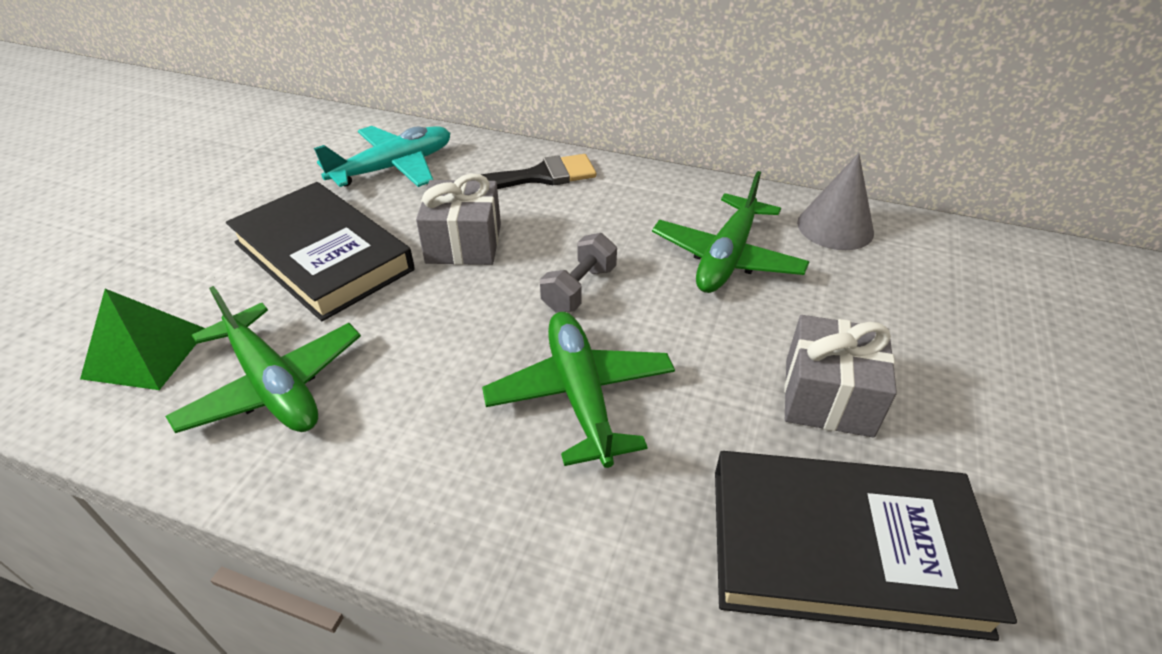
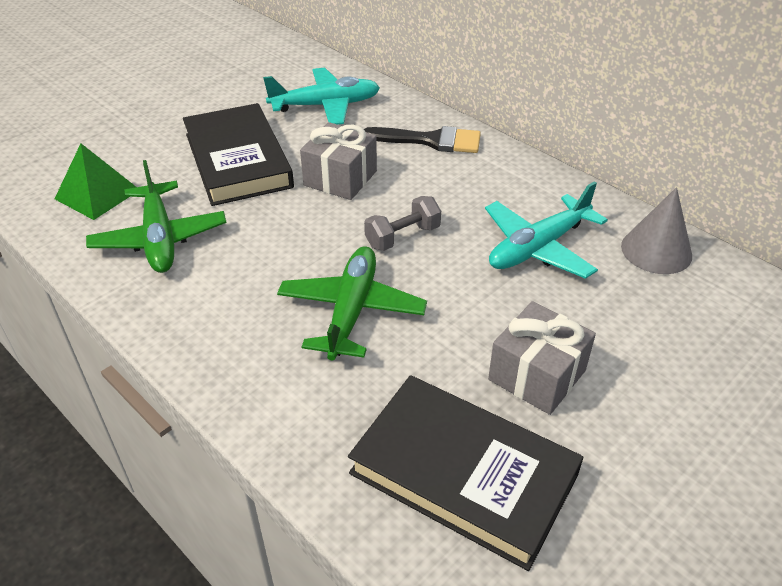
camera: 25 degrees right, 0 degrees up
green plane [652,171,810,293] -> turquoise plane [485,181,608,279]

